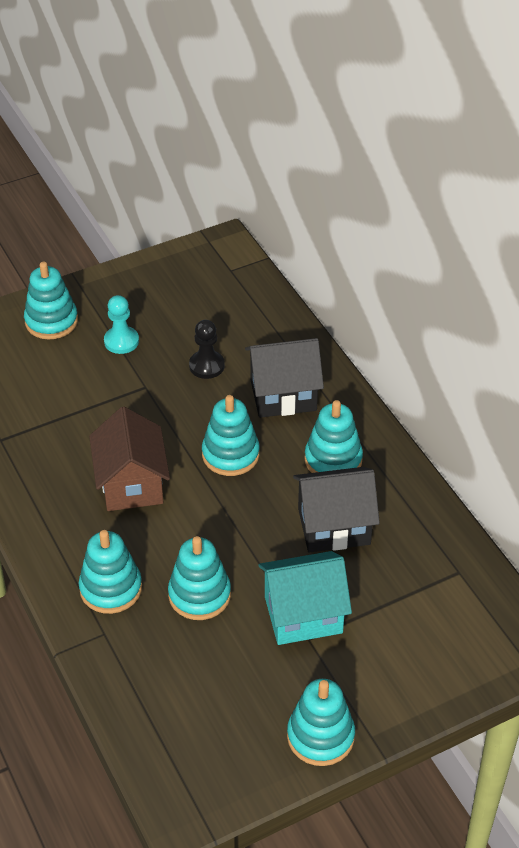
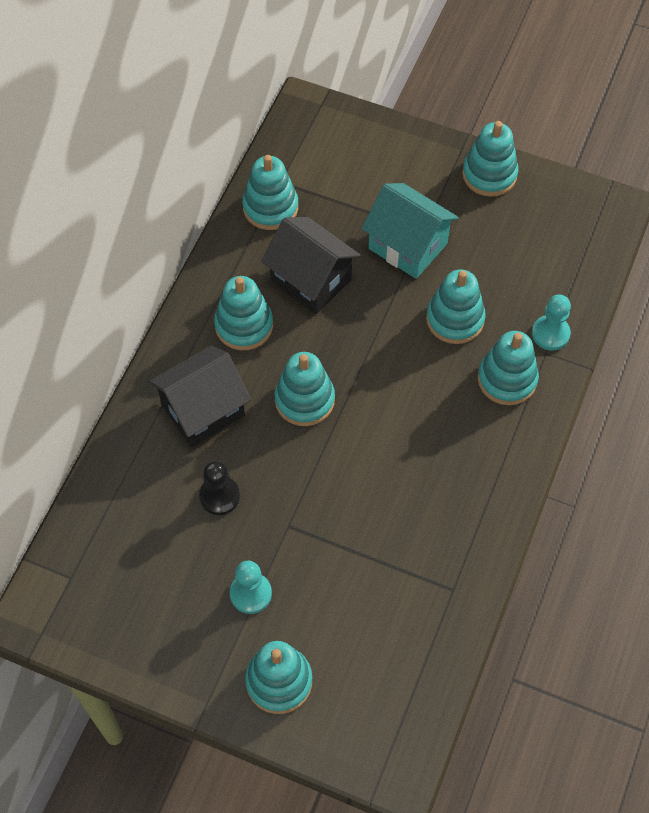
camera: 130 degrees left, 15 degrees up
brown house [89,407,170,511] -> none
black house [245,338,324,418] -> black house turned 75 degrees counterclockwise [149,346,251,447]
none -> turquoise stacking toy [242,155,298,230]
none -> turquoise pawn [532,294,571,351]

